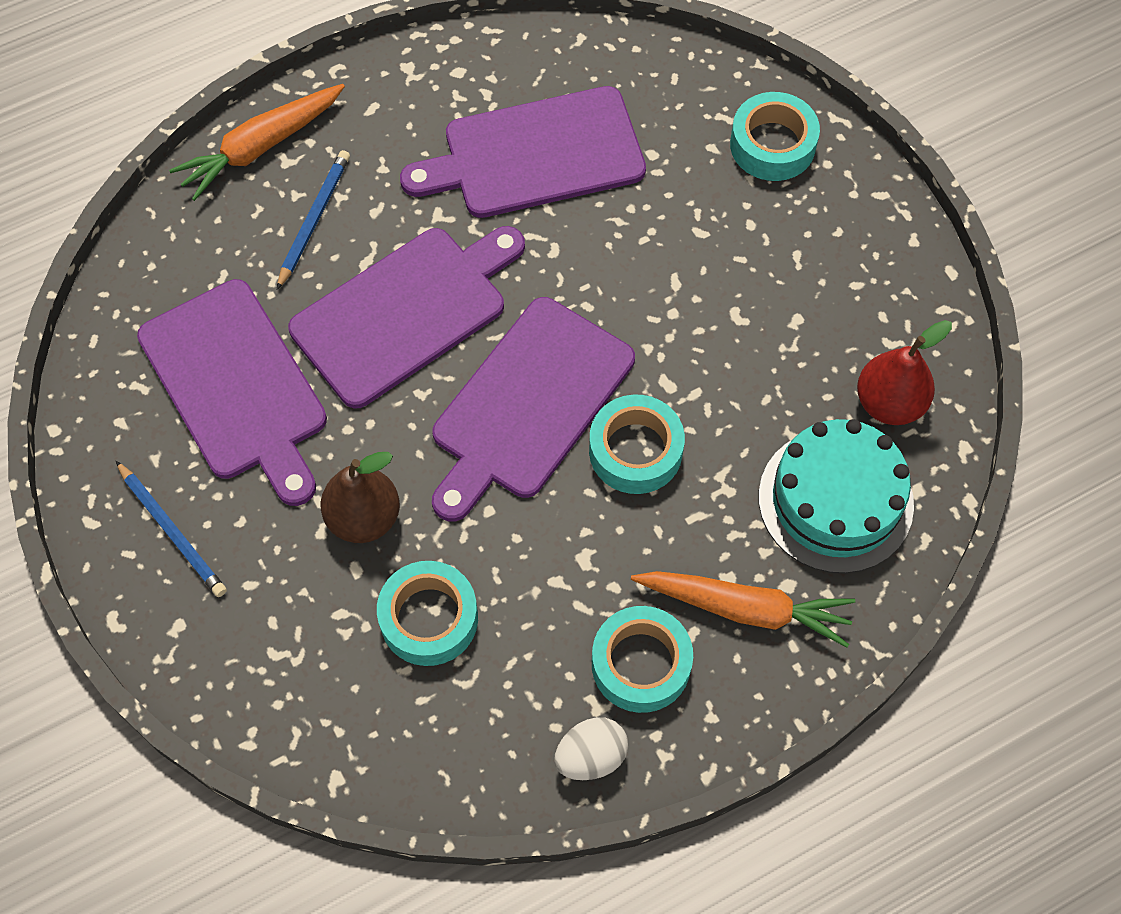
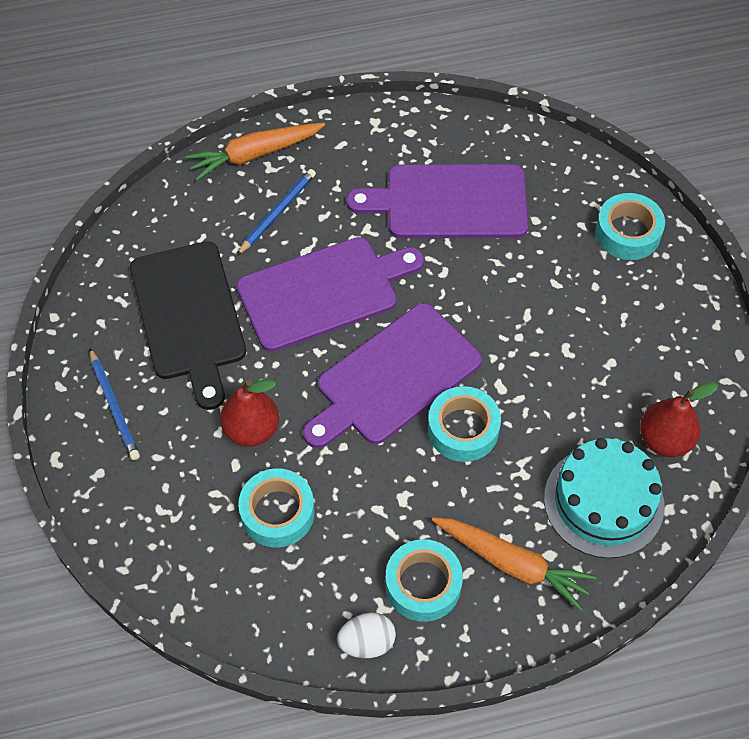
camera: 15 degrees right, 5 degrees down
purple cutting board [137,279,327,506] -> black cutting board [130,241,246,410]
brown pear [321,452,400,543] -> red pear [220,379,279,447]

